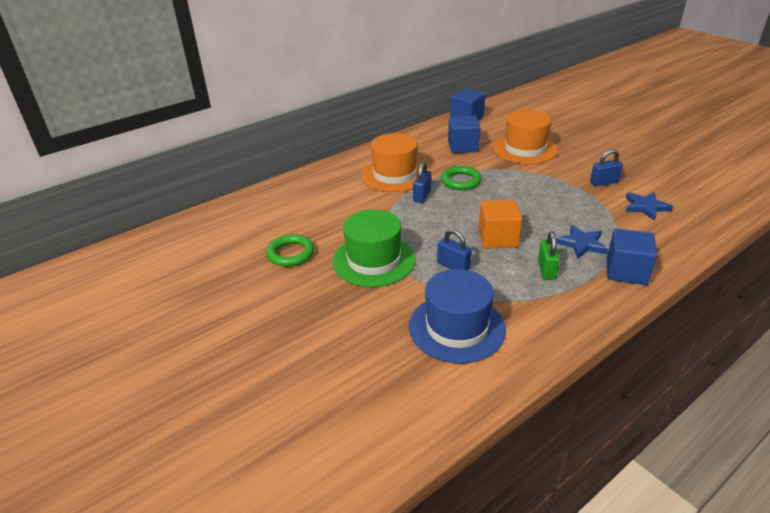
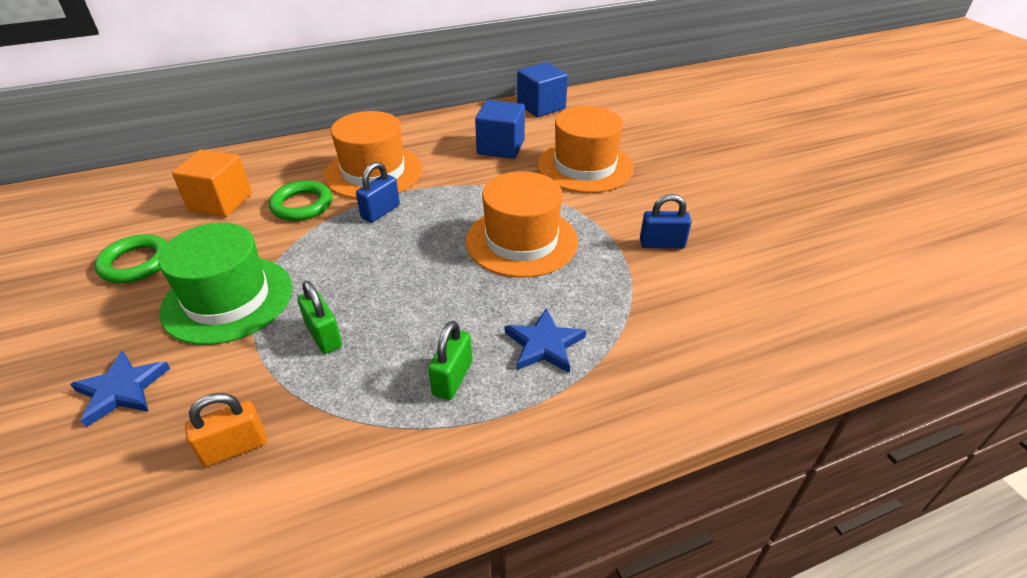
camera: 15 degrees right, 5 degrees up
blue hat [409,269,506,364] -> orange padlock [185,393,267,467]
blue padlock [437,229,472,270] -> green padlock [297,281,342,354]
green ring [441,166,482,190] -> green ring moved to [269,181,332,221]
orange cube [478,200,522,249] -> orange cube moved to [172,149,252,217]
blue cube [607,229,657,285] -> none
blue star [626,192,673,221] -> blue star moved to [70,350,170,427]
none -> orange hat [466,171,578,278]

